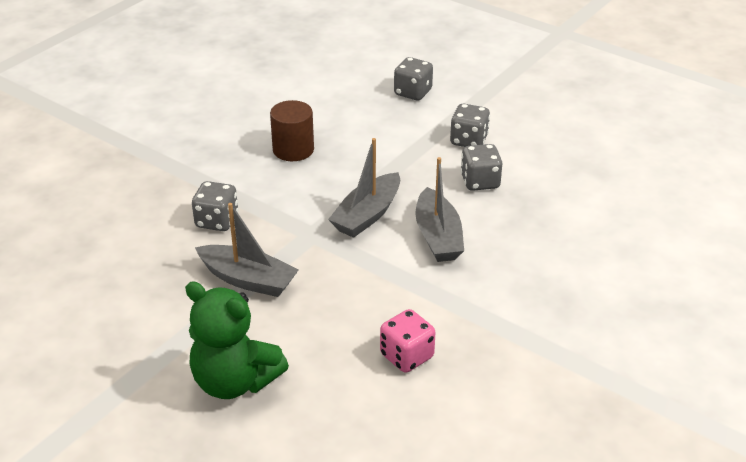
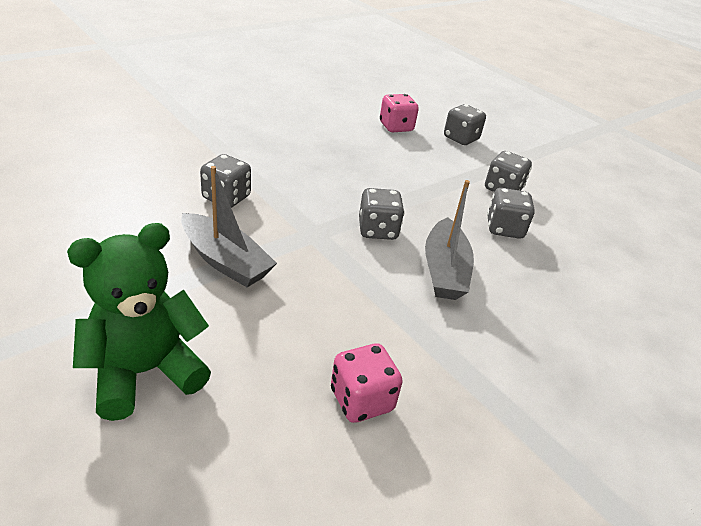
camera: 10 degrees right, 0 degrees up
green teddy bear [185,281,289,399] -> green teddy bear turned 105 degrees clockwise [67,223,211,421]
brown cylinder [270,100,314,161] -> none
grey boat [328,138,400,238] -> grey dice [359,188,405,240]
none -> pink dice [380,94,419,132]

